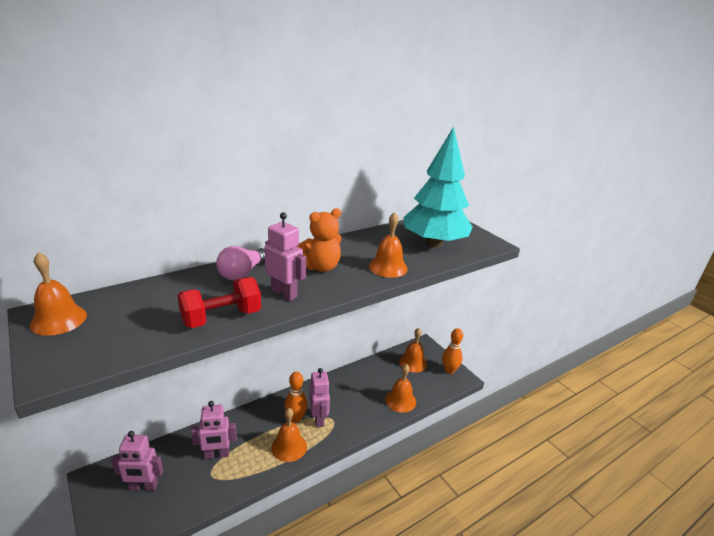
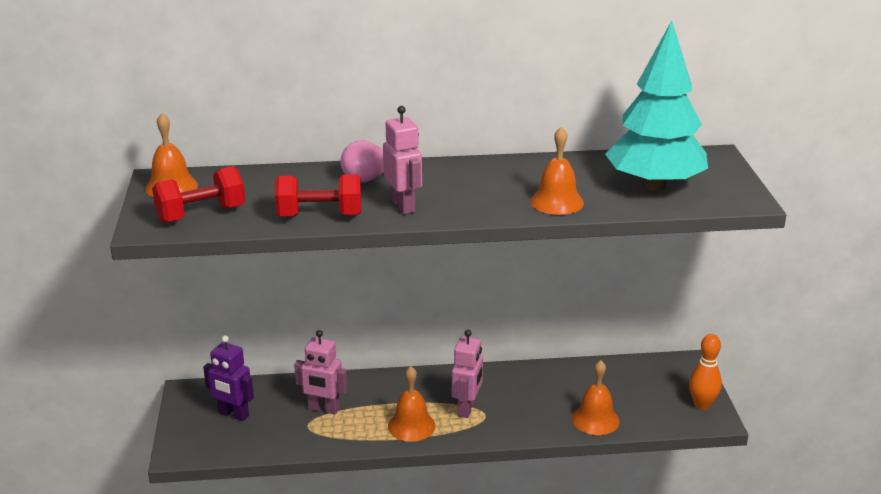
camera: 30 degrees right, 0 degrees up
pink robot [111,431,163,491] -> purple robot [203,335,254,421]
orange bowling pin [285,372,308,423] -> none
orange teddy bear [297,208,342,272] -> none
orange bell [399,328,427,373] -> none
none -> red dumbbell [152,166,245,223]

